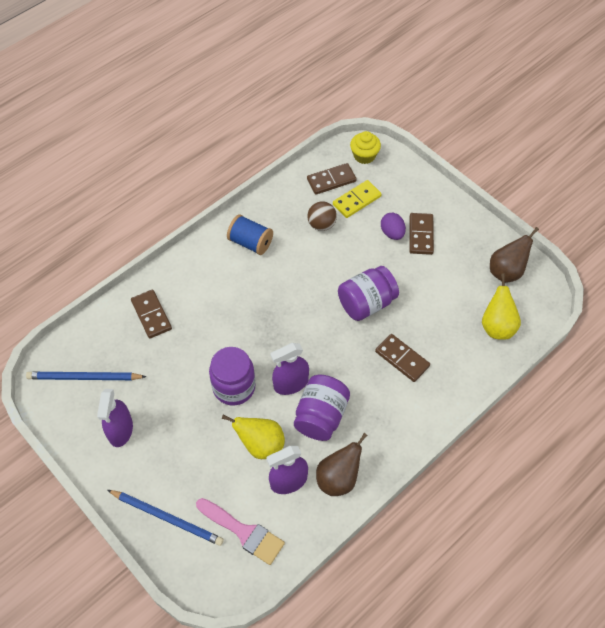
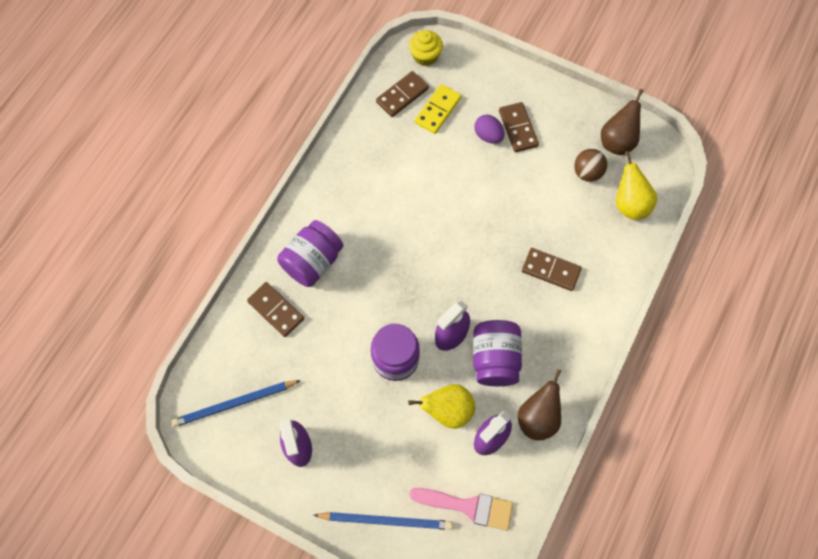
camera: 20 degrees left, 10 degrees up
blue spool [227,214,273,255] -> none
brown ball [307,201,337,231] -> brown ball moved to [574,149,607,182]
purple jar [338,266,399,321] -> purple jar moved to [277,220,344,287]

